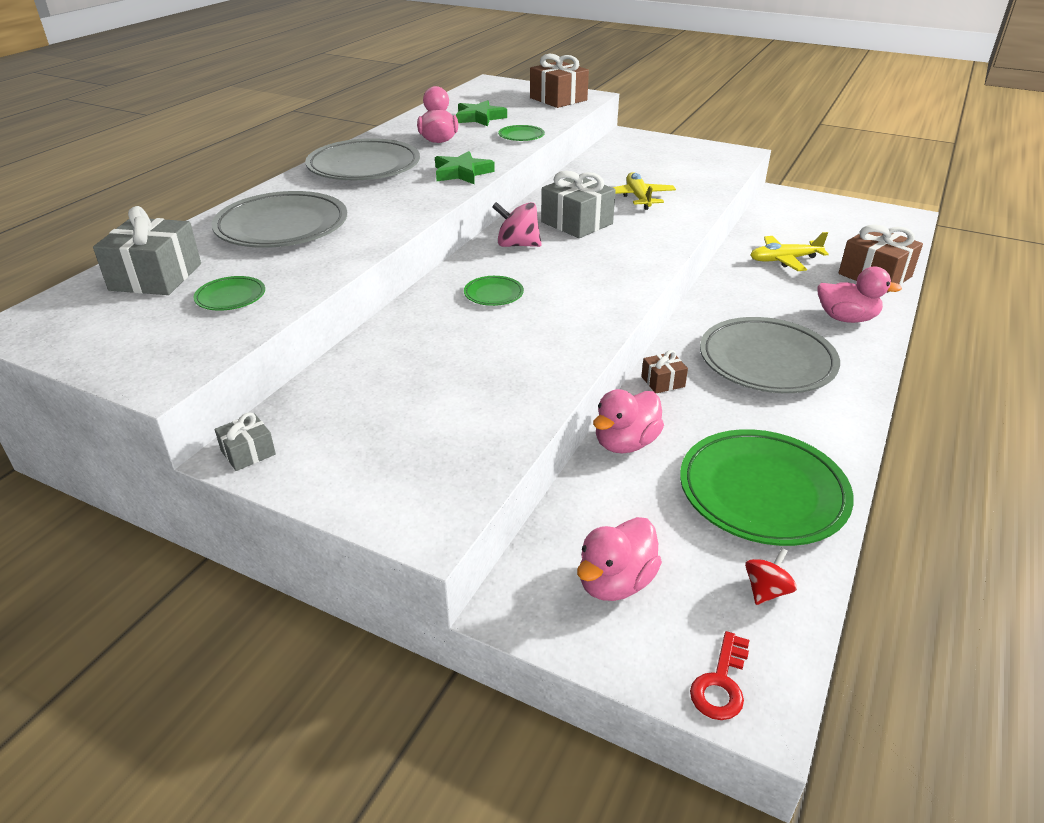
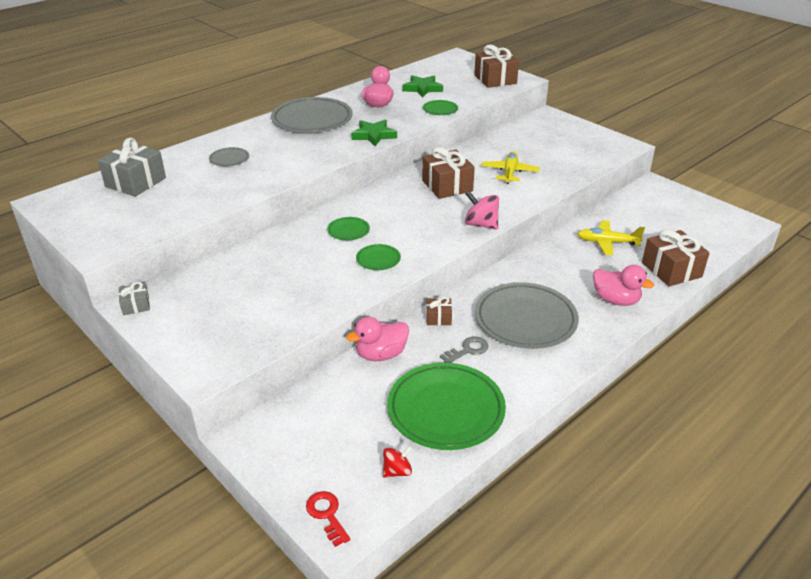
camera: 20 degrees right, 0 degrees up
green plate [194,276,265,311] -> green plate moved to [356,244,401,270]
grey plate [212,191,347,248] -> grey plate [209,147,249,166], size x0.45
pink spinning top [492,202,542,247] -> pink spinning top moved to [465,191,499,230]
grey gift [541,171,616,238] -> brown gift [422,147,475,199]
pink duck [577,517,662,601] -> none
red key [690,631,749,720] -> red key turned 105 degrees clockwise [306,491,350,547]
none -> grey key [440,336,489,363]

